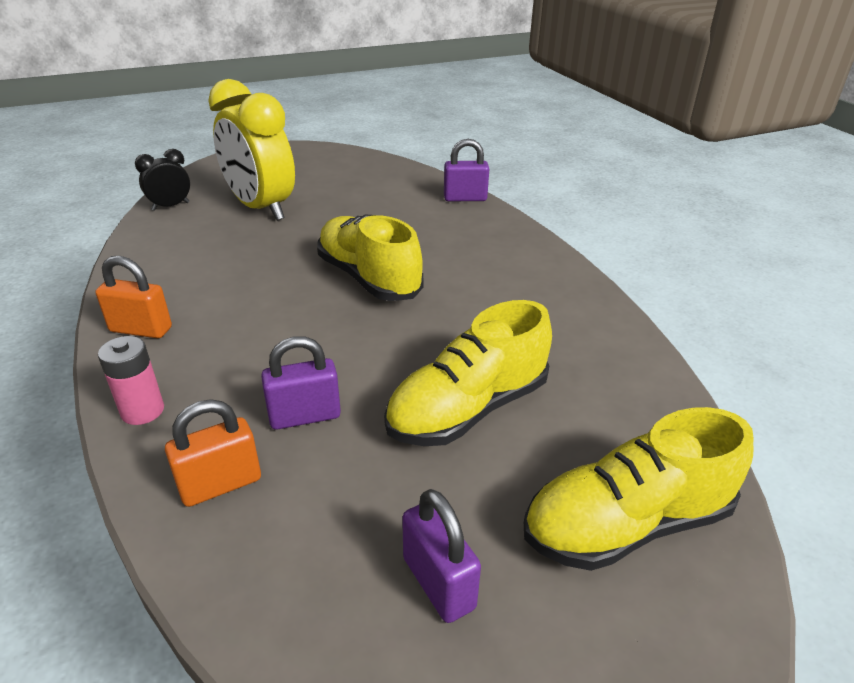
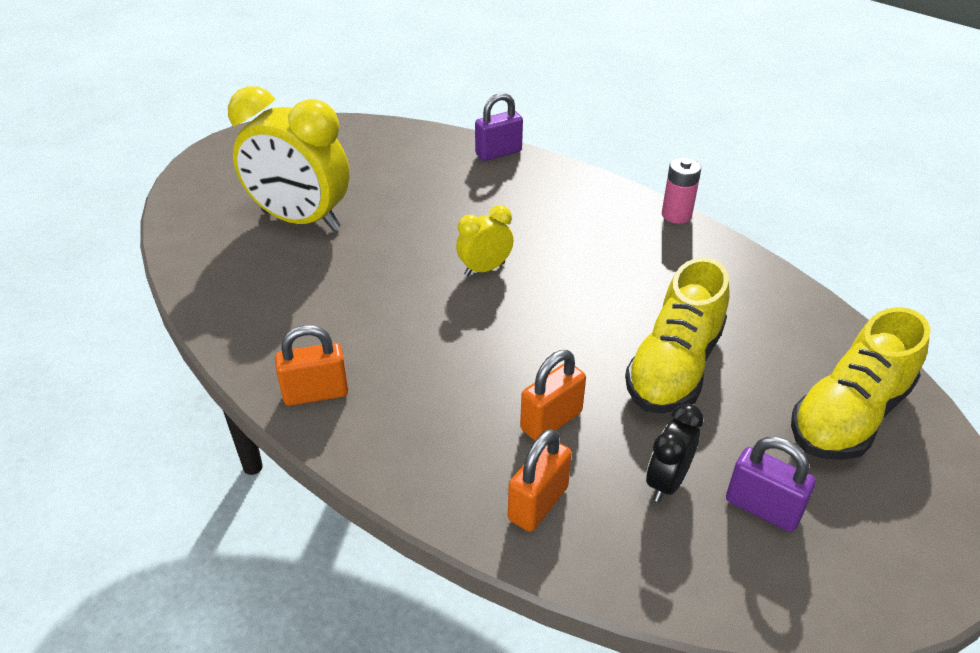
camera: 25 degrees left, 5 degrees up
pink battery [98,336,164,425] -> pink battery moved to [662,158,701,224]
black clock [135,149,190,211] -> black clock moved to [646,403,704,502]
purple padlock [261,336,341,430] -> orange padlock [520,350,586,441]
yellow shoe [317,215,424,301] -> yellow clock [456,205,513,276]

